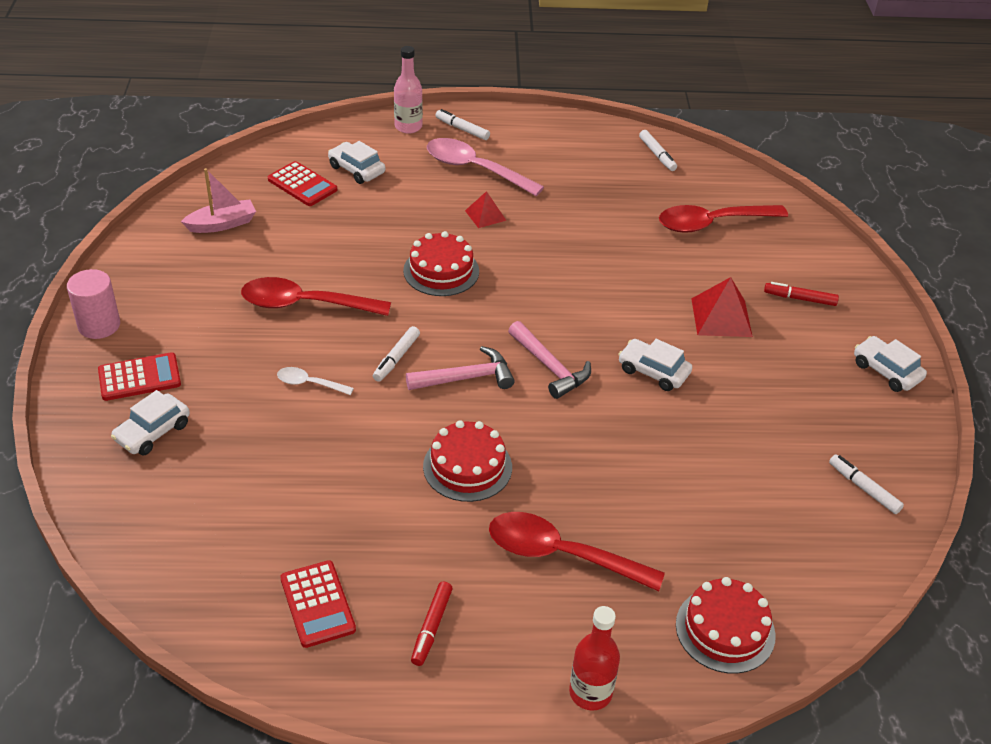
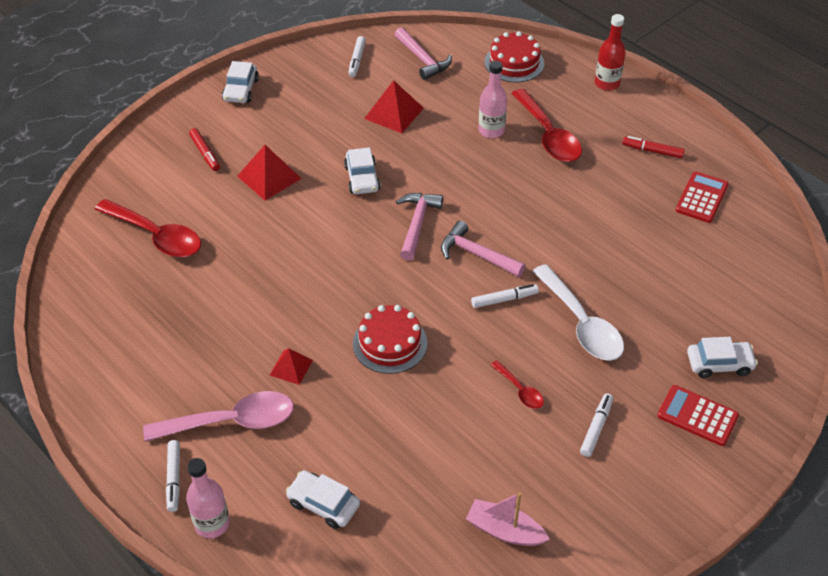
camera: 130 degrees left, 5 degrees up
pink cylinder [67,269,120,339] -> none
red spoon [241,277,391,316] -> red spoon [491,360,544,409], size x0.49
red calculator [268,161,337,206] -> none
white spoon [277,367,354,395] -> white spoon [533,264,624,361], size x2.03
white car [328,141,385,184] -> white car turned 120 degrees clockwise [286,470,360,529]
red marker [411,581,453,666] -> red marker turned 135 degrees counterclockwise [622,136,684,158]
red cake [423,420,512,502] -> none
pink spoon [427,138,544,196] -> pink spoon turned 90 degrees counterclockwise [143,391,294,442]
white marker [639,130,677,171] -> white marker moved to [580,393,613,457]
none -> red pyramid [364,80,424,133]
none -> pink hammer [394,27,452,80]
none -> pink bottle [478,61,507,138]

